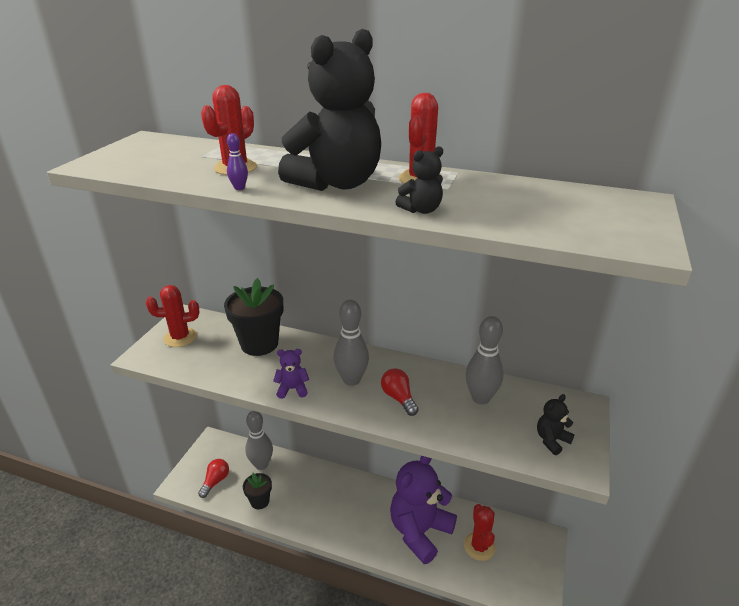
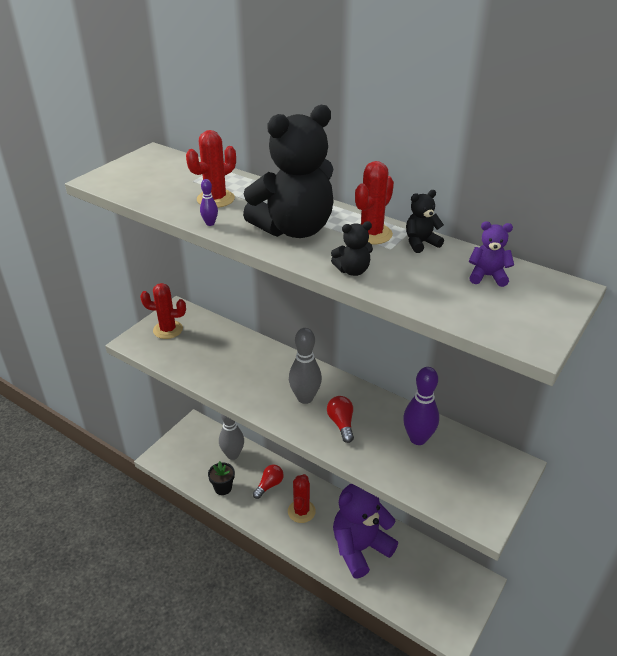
camera: 15 degrees right, 5 degrees up
red light bulb [198,459,229,498] -> red light bulb moved to [253,465,284,499]
black flower pot [224,278,283,356] -> none
purple teddy bear [273,349,309,399] -> purple teddy bear moved to [468,221,514,287]
red cactus [464,504,496,561] -> red cactus moved to [288,474,316,523]
grey bowling pin [465,316,504,405] -> purple bowling pin [403,367,439,445]
black teddy bear [537,394,575,455] -> black teddy bear moved to [406,190,444,253]

